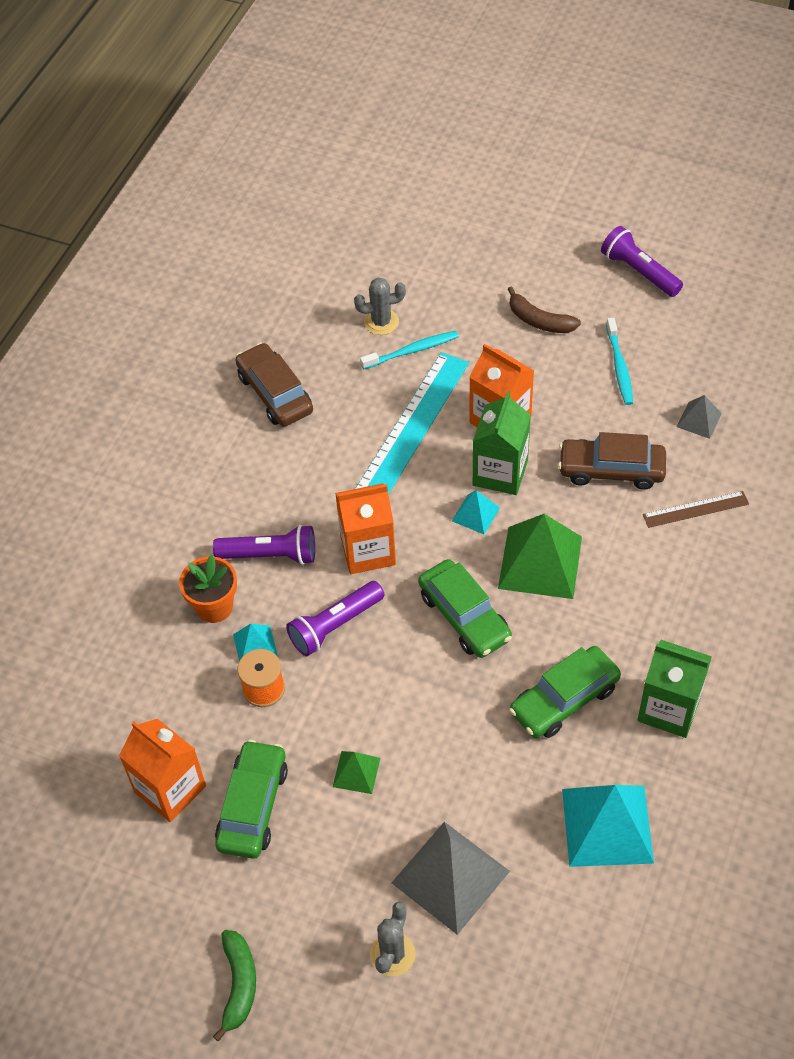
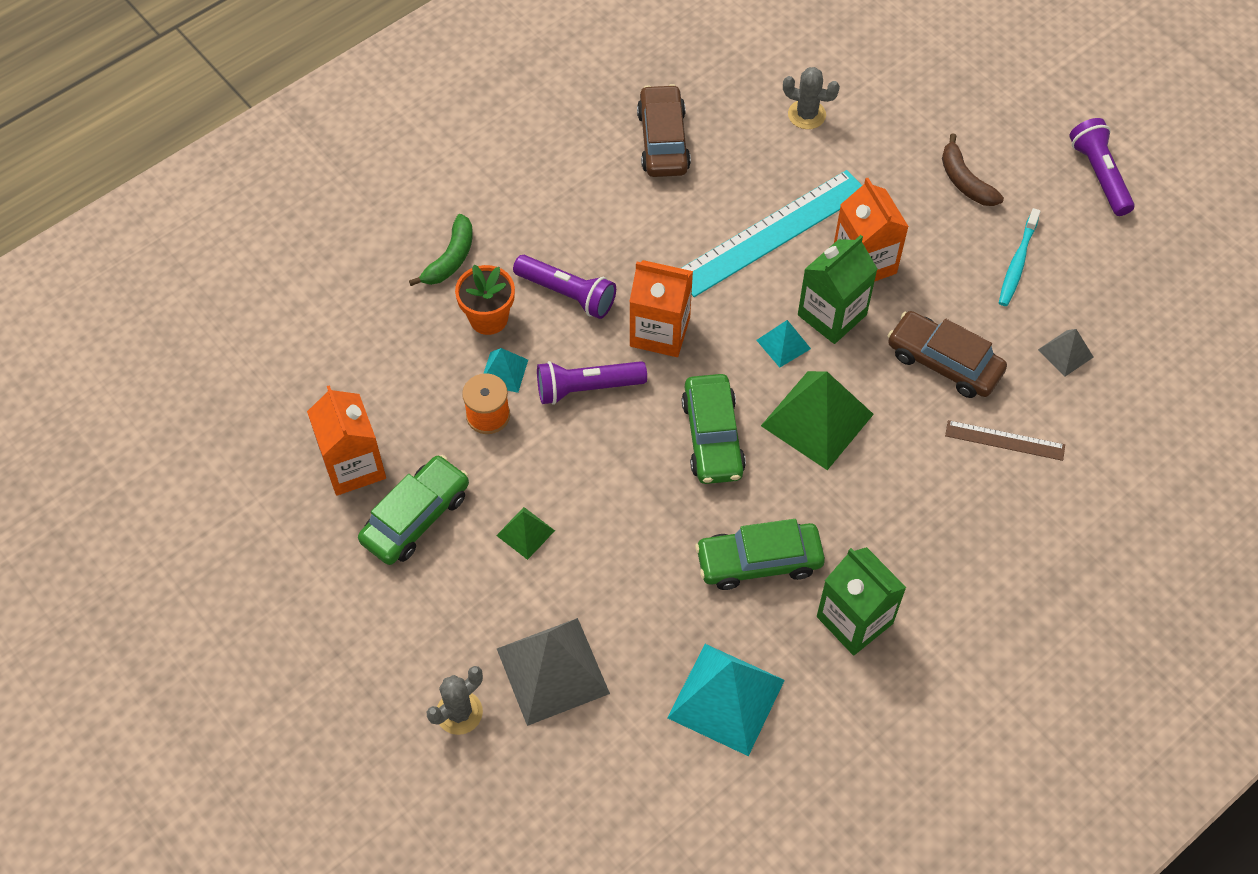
camera: 25 degrees right, 5 degrees up
green banana [213,930,256,1041] -> green banana moved to [409,214,473,286]
turquoise toothbrush [360,331,459,369] -> none

